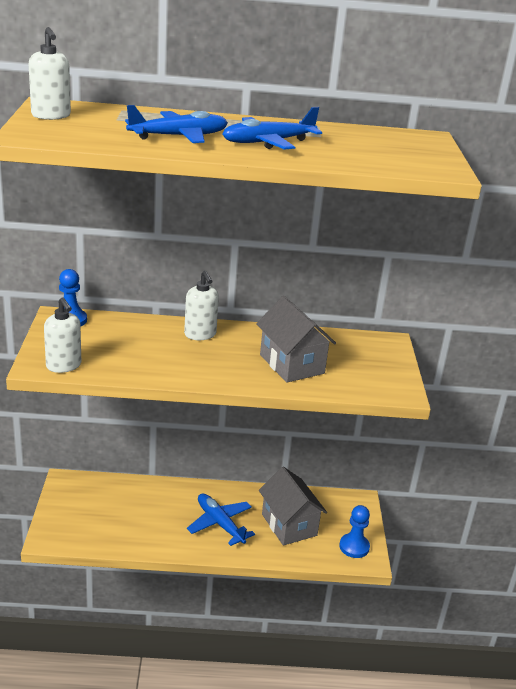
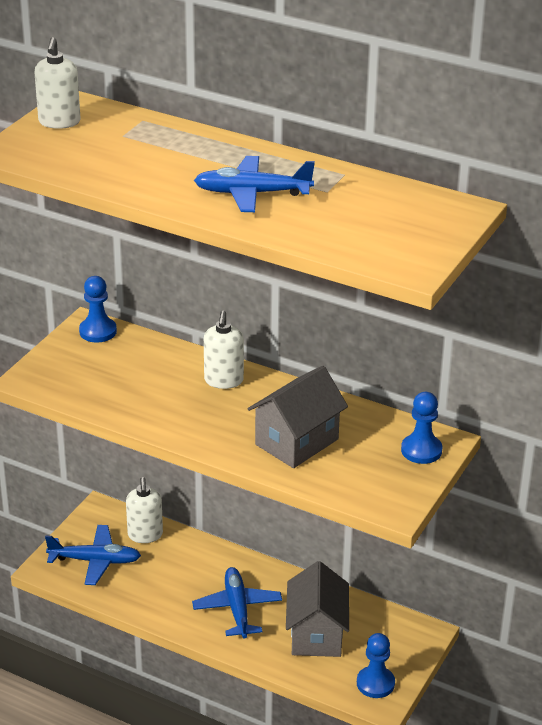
camera: 30 degrees right, 5 degrees up
white soap dispenser [44,297,81,373] -> white soap dispenser moved to [126,477,163,543]
blue plane [125,105,228,143] -> blue plane moved to [45,525,141,585]
grey house [256,296,336,383] -> grey house turned 45 degrees clockwise [248,366,348,468]
none -> blue pawn [401,392,442,464]

